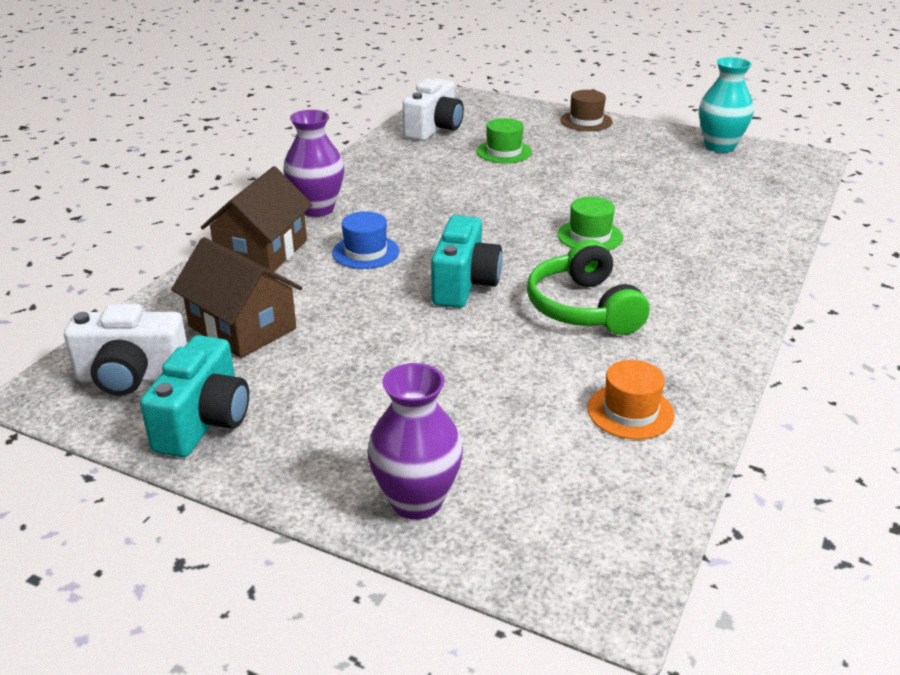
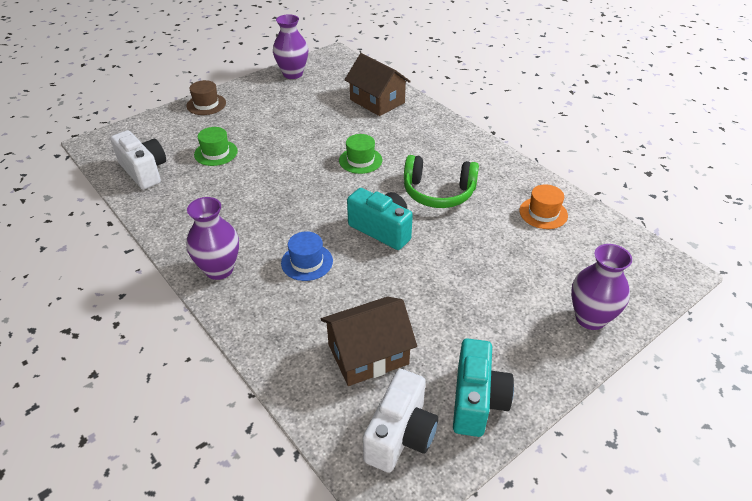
camera: 65 degrees left, 10 degrees up
turquoise camera [140,335,249,457] -> turquoise camera turned 60 degrees clockwise [453,338,514,437]
brown house [201,166,313,272] -> brown house moved to [344,53,411,116]
turquoise vase [699,57,754,153] -> purple vase [273,14,308,79]

